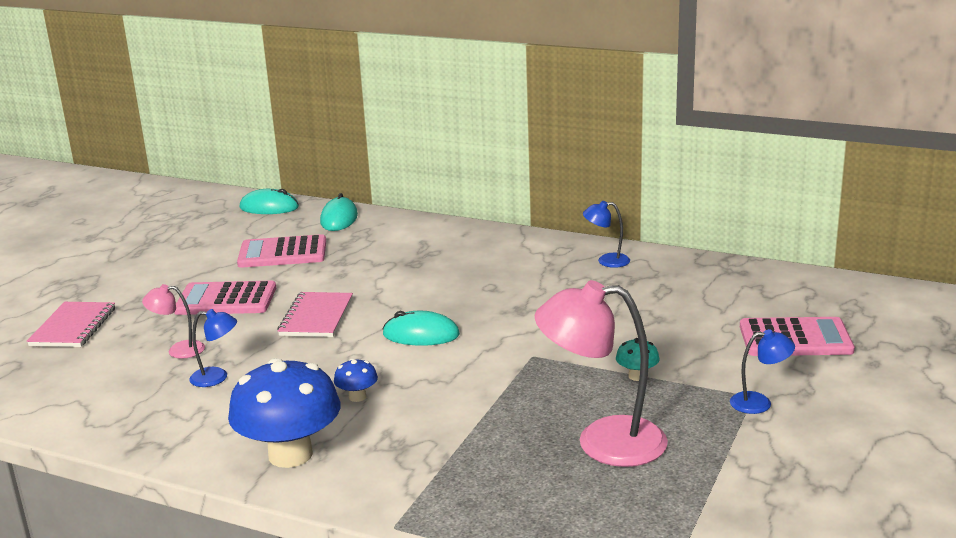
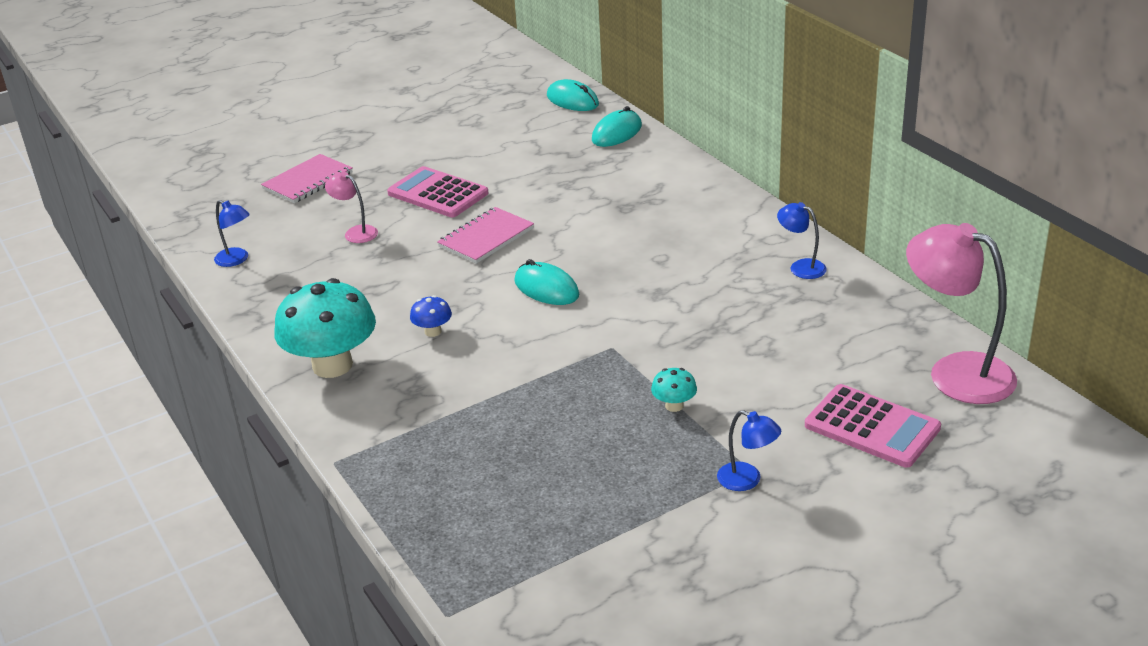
camera: 35 degrees right, 10 degrees up
blue lamp [189,309,237,387] -> blue lamp moved to [214,200,250,267]
blue mushroom [228,358,340,468] -> turquoise mushroom [274,278,376,378]
pink calculator [237,234,326,268] -> none
pink lamp [535,280,668,467] -> pink lamp moved to [906,223,1017,404]

